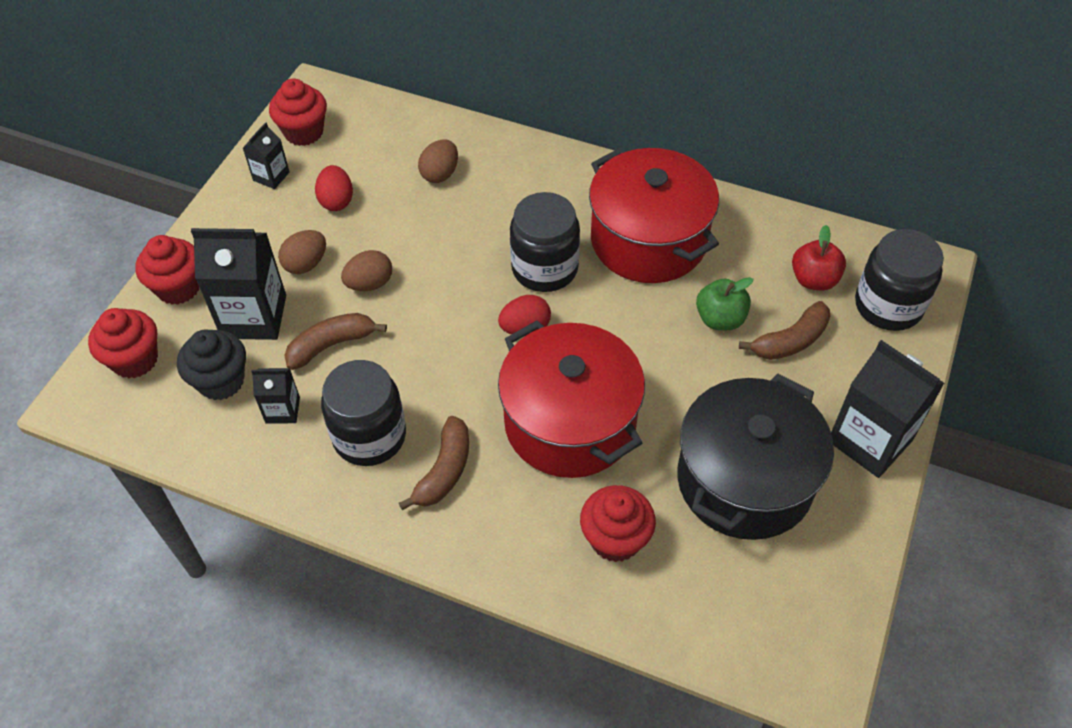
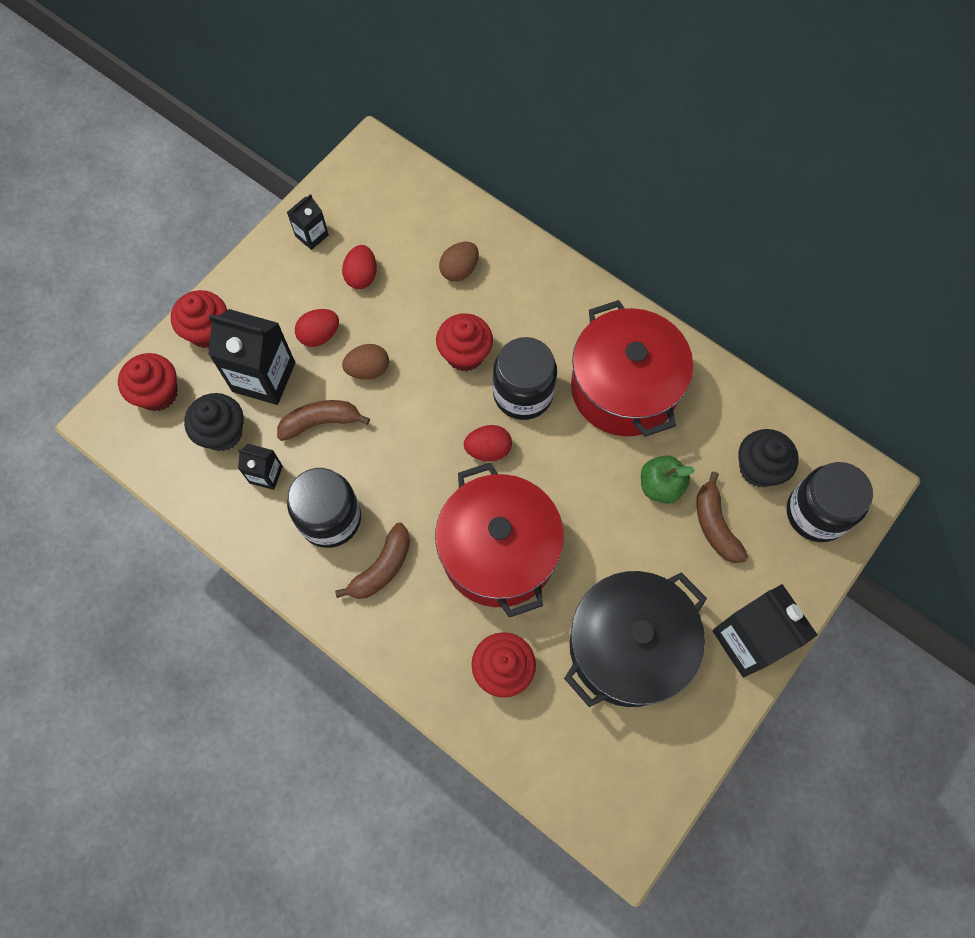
camera: 15 degrees right, 15 degrees up
red cupcake [269,78,327,146] -> red cupcake moved to [436,313,493,371]
brown egg [278,230,326,274] -> red egg [295,309,339,347]
brown banana [739,301,830,360] -> brown banana turned 90 degrees clockwise [696,472,748,563]
red apple [792,225,846,290] -> black cupcake [738,429,799,487]

